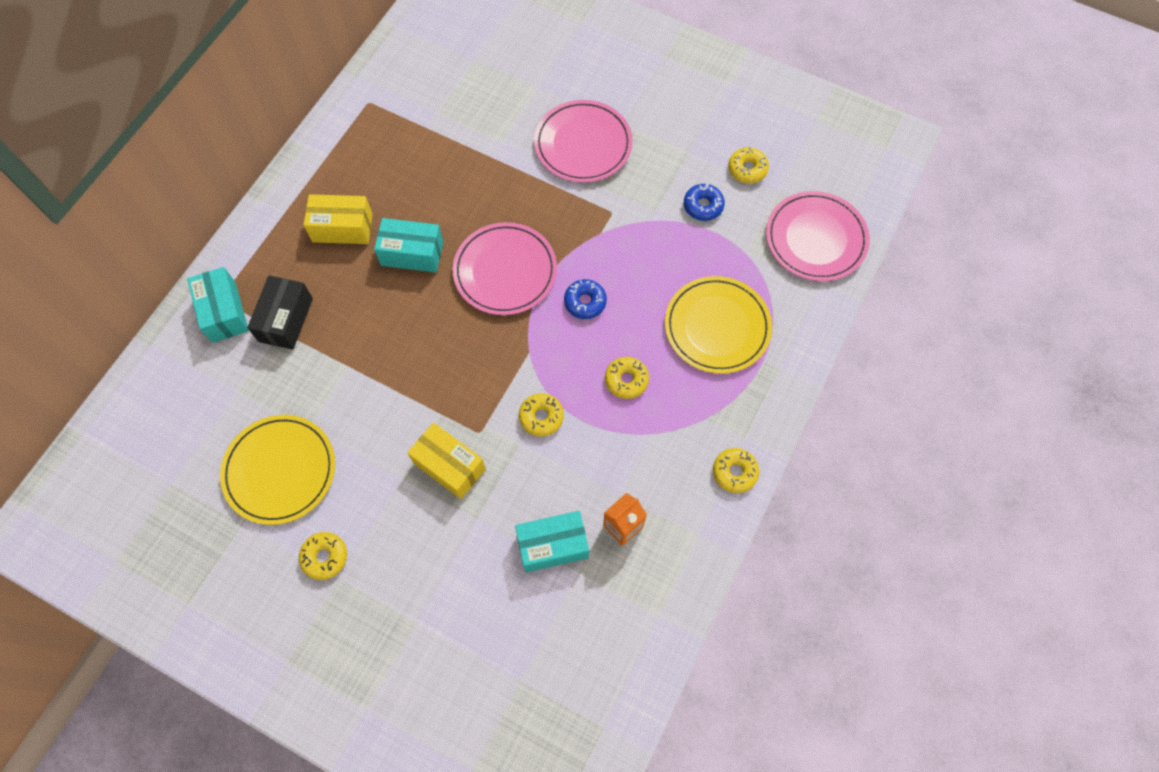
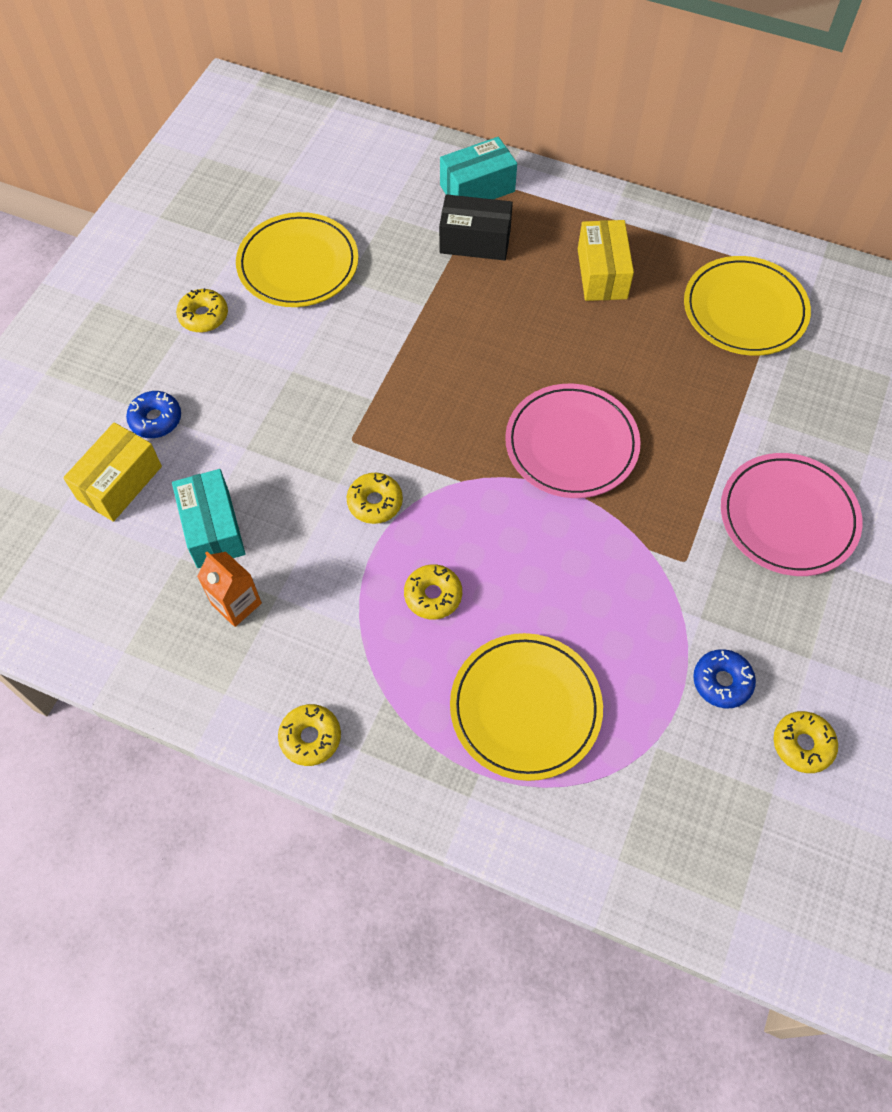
camera: 85 degrees right, 5 degrees down
turquoise box [374,218,443,273] -> none
yellow box [407,422,486,499] -> yellow box moved to [63,422,162,522]
blue donut [564,279,607,319] -> blue donut moved to [126,391,181,438]
pink plate [766,191,870,281] -> none
none -> yellow plate [684,256,811,356]

